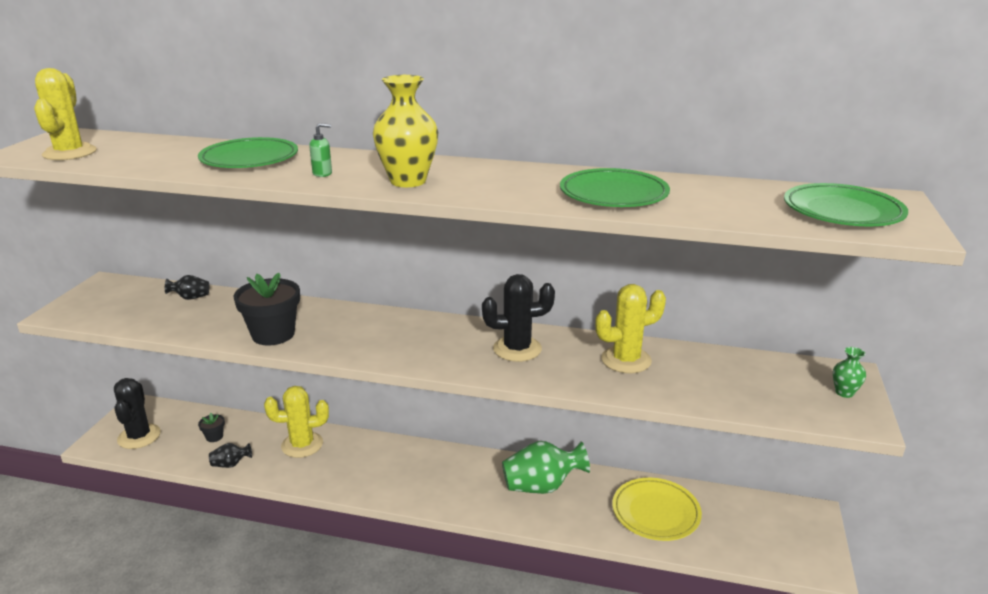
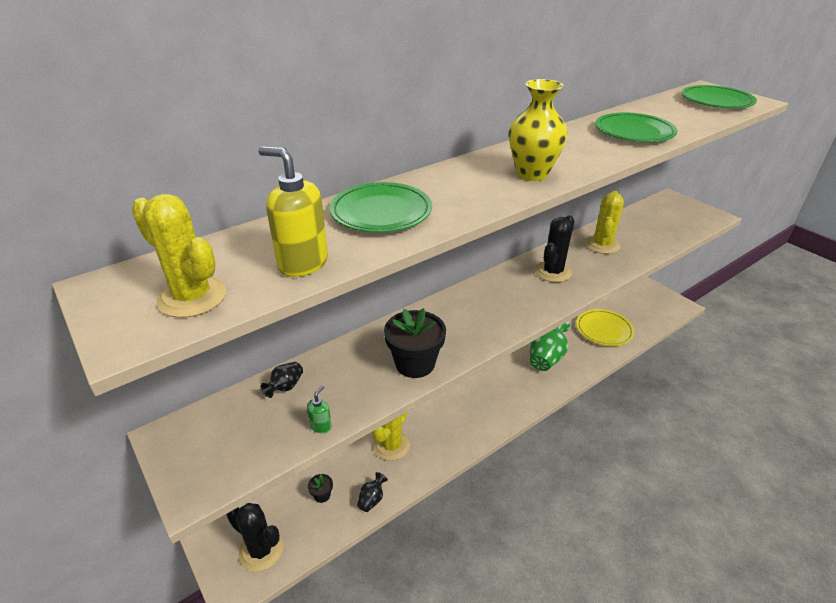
camera: 50 degrees left, 10 degrees up
green soap dispenser [309,123,332,177] -> green soap dispenser moved to [307,386,332,433]
green vase [833,347,866,398] -> none
none -> yellow soap dispenser [258,146,328,277]

